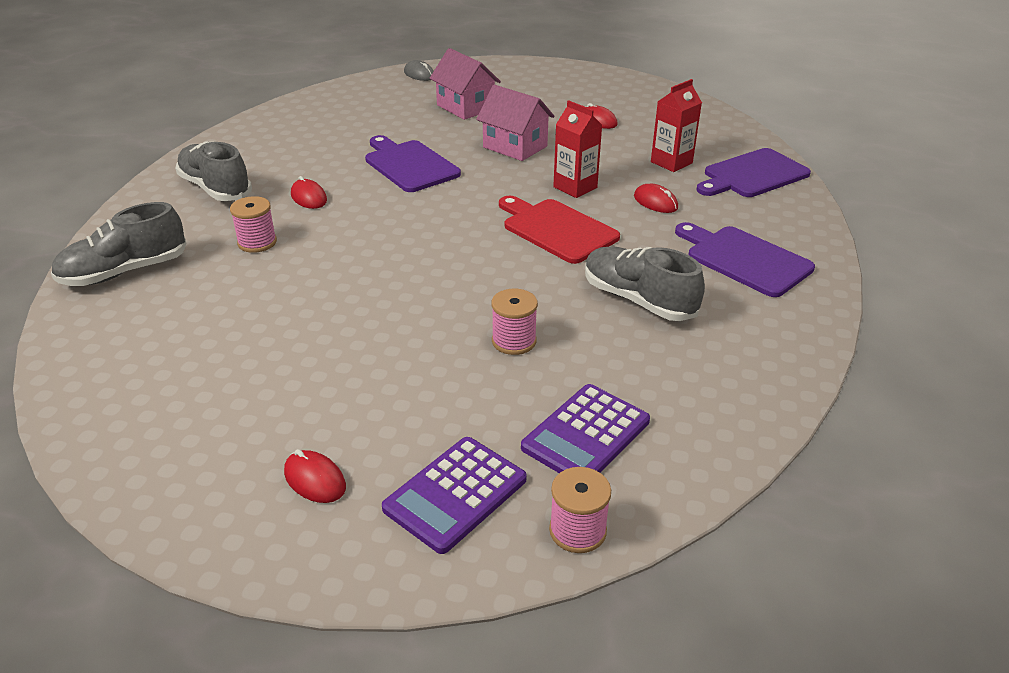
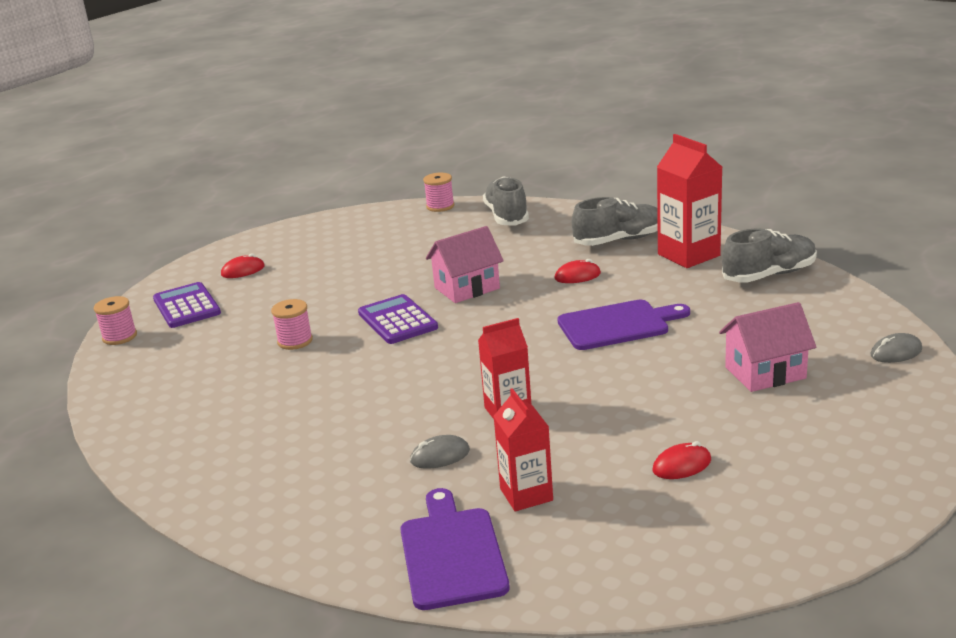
camera: 115 degrees right, 10 degrees down
pink spool [230,196,277,253] -> pink spool moved to [423,173,454,212]
pink house [476,85,555,161] -> pink house moved to [426,226,504,303]
red cutting board [499,196,620,264] -> none
purple calculator [521,384,650,473] -> purple calculator moved to [358,294,438,344]
grey shoe [585,246,705,321] -> grey shoe moved to [722,229,817,283]
red mouse [634,184,678,213] -> grey mouse [410,435,470,469]
purple cutting board [675,222,815,297] -> none
none -> red carton [657,134,722,268]

